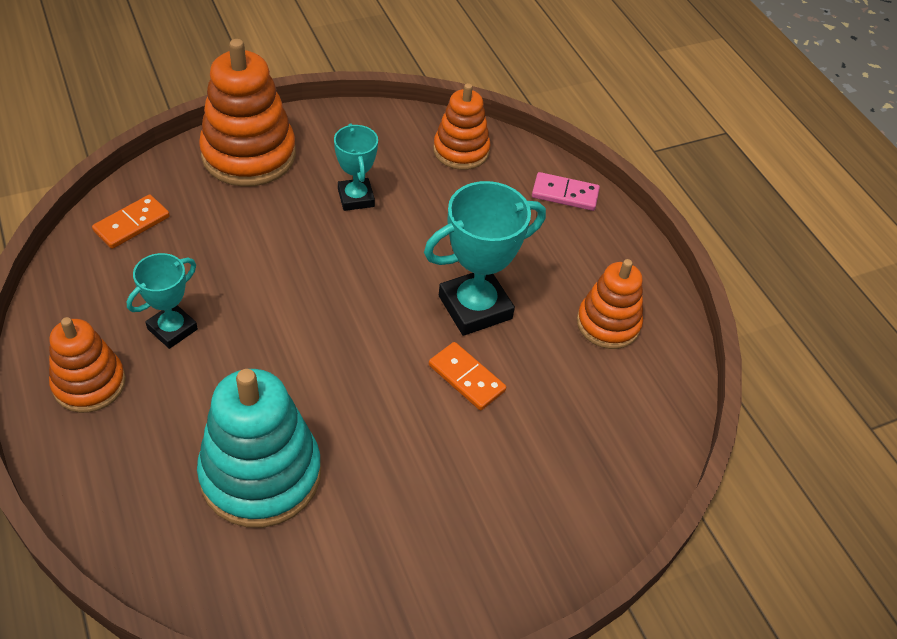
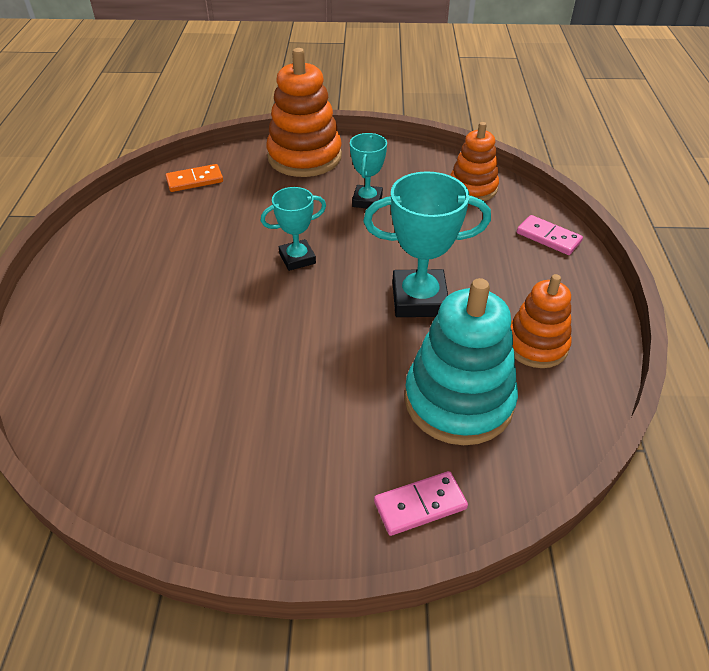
camera: 30 degrees right, 5 degrees down
orange stacking toy [49,317,126,413] -> none
turquoise trophy [127,253,198,349] -> turquoise trophy moved to [261,187,326,271]
turquoise stacking toy [197,369,321,528] -> turquoise stacking toy moved to [404,278,518,445]
orange domino [429,342,506,410] -> none
none -> pink domino [374,471,468,536]

